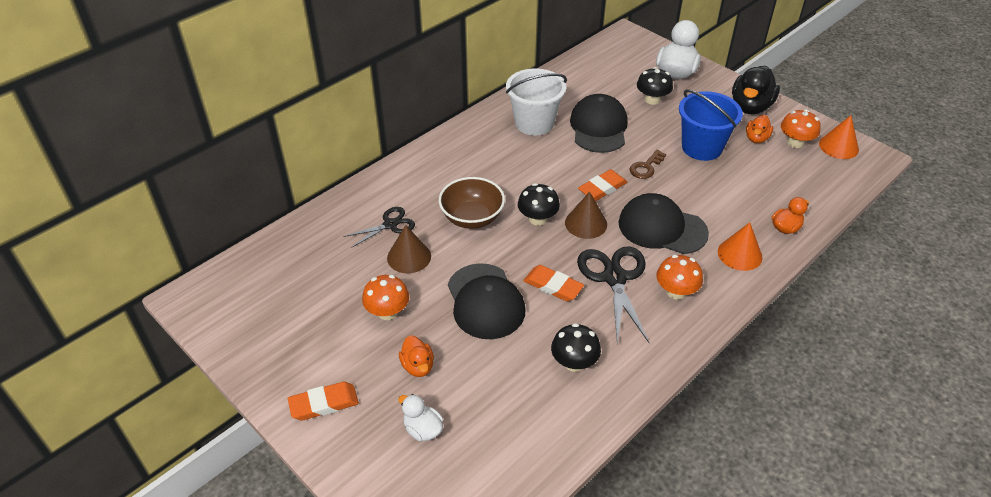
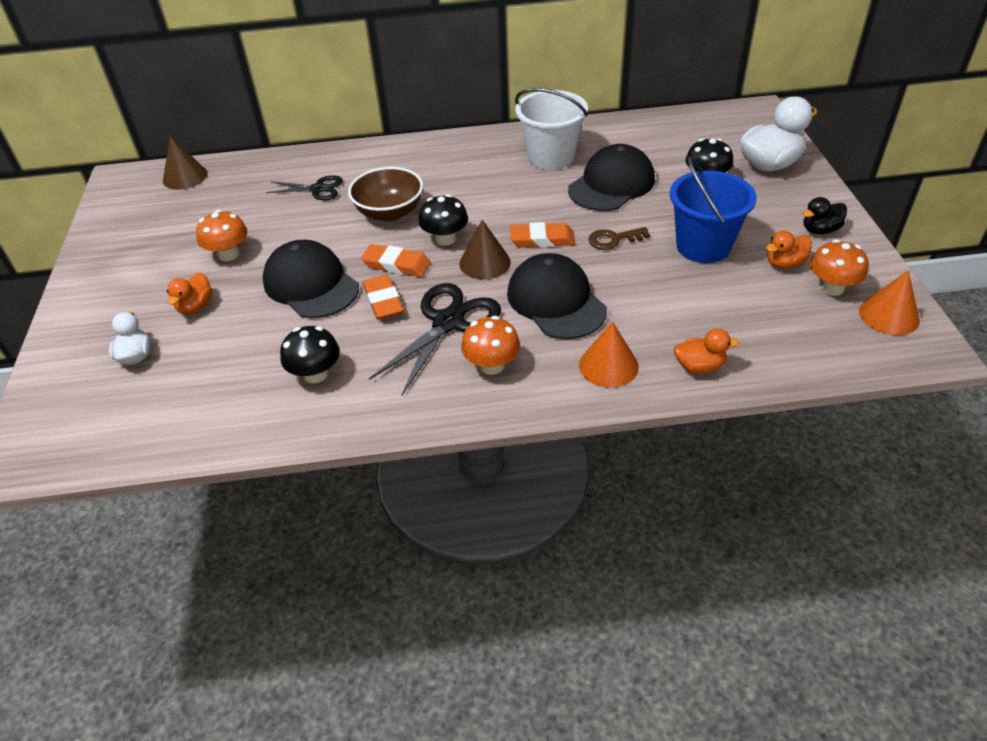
camera: 40 degrees right, 0 degrees up
orange eraser [288,382,359,420] -> orange eraser moved to [361,244,431,277]
brown cone [387,225,431,273] -> brown cone moved to [163,137,208,190]
black cap [448,263,525,339] -> black cap turned 120 degrees clockwise [262,240,359,318]
black duck [732,66,780,114] -> black duck [802,197,847,234], size x0.55

